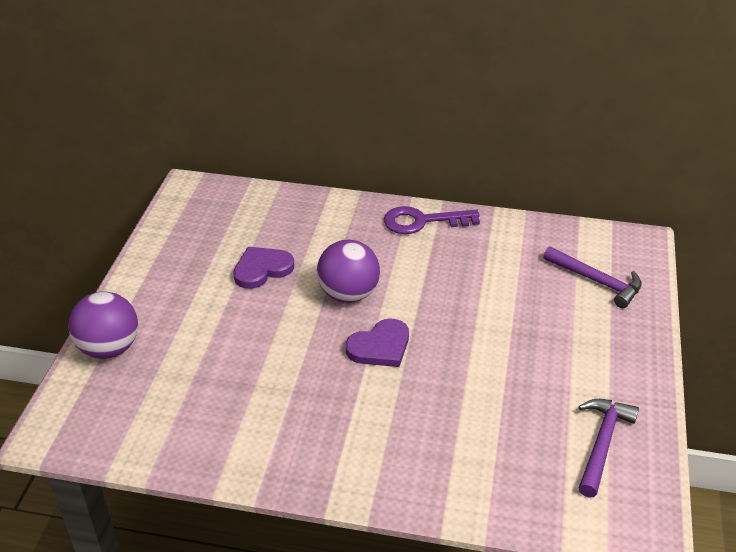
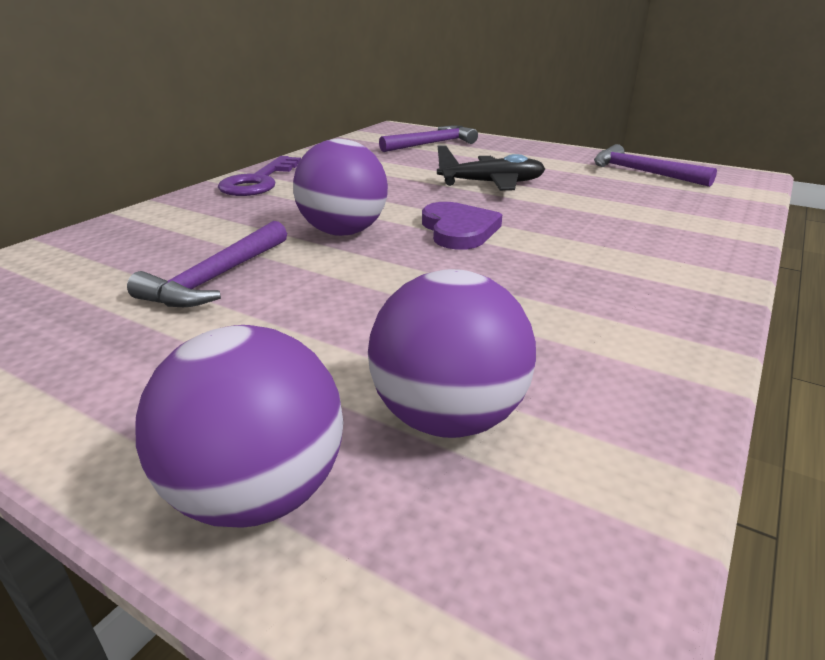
camera: 70 degrees left, 10 degrees down
purple heart [233,247,294,289] -> purple hammer [127,221,287,307]
none -> purple ball [368,269,536,438]
none -> black plane [437,145,545,191]

